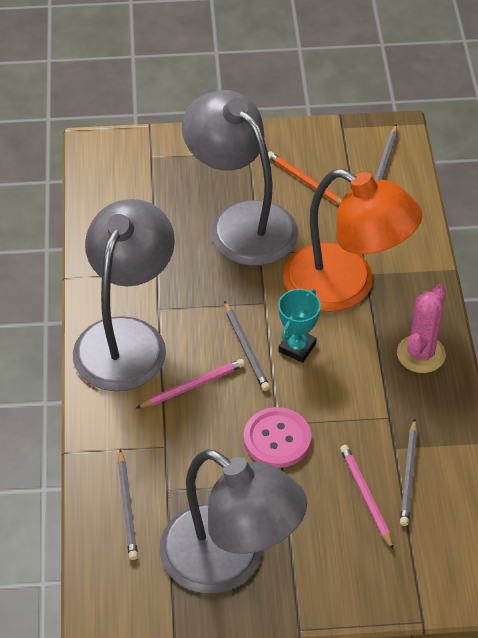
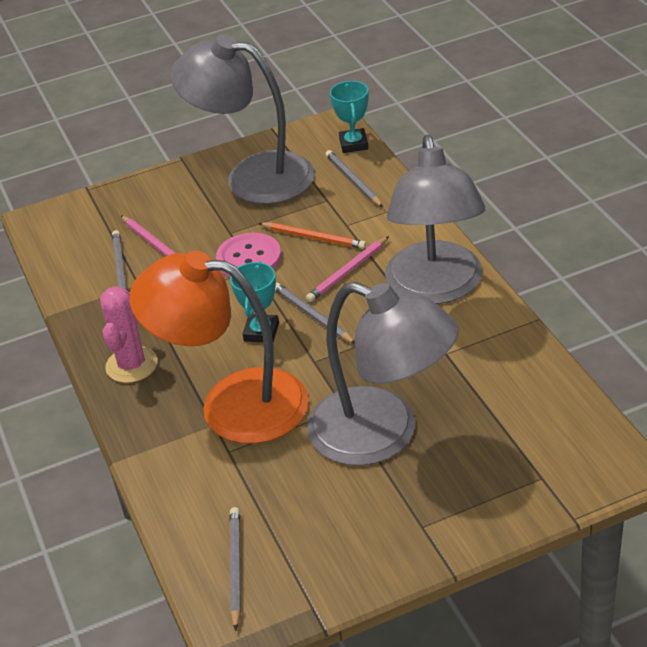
camera: 165 degrees right, 10 degrees down
orange pencil [268,151,342,205] -> orange pencil moved to [258,222,366,249]
none -> turquoise trophy [330,81,369,153]

